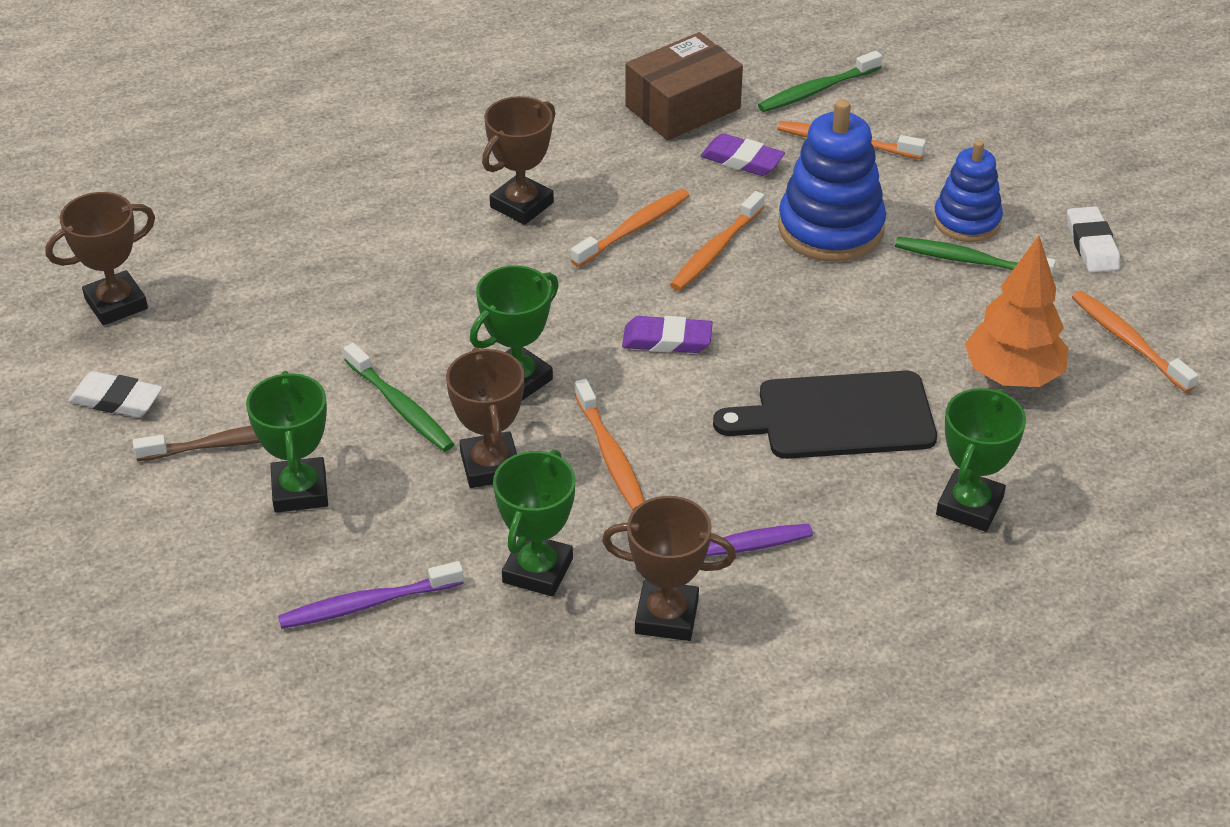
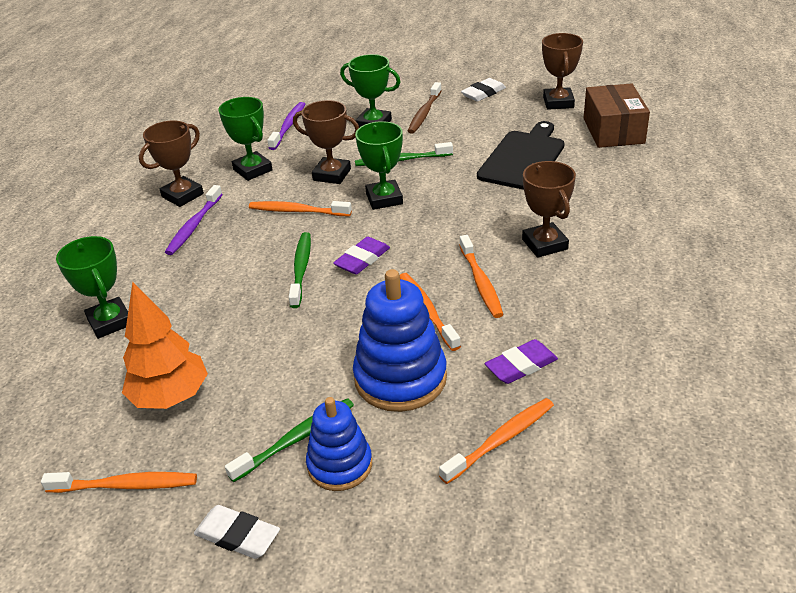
camera: 125 degrees right, 5 degrees down
brown box [625,32,743,140] -> brown box moved to [584,83,650,148]
black cutting board [713,371,937,459] -> black cutting board moved to [477,121,565,190]
green toothbrush [758,51,882,112] -> green toothbrush moved to [289,232,311,308]

